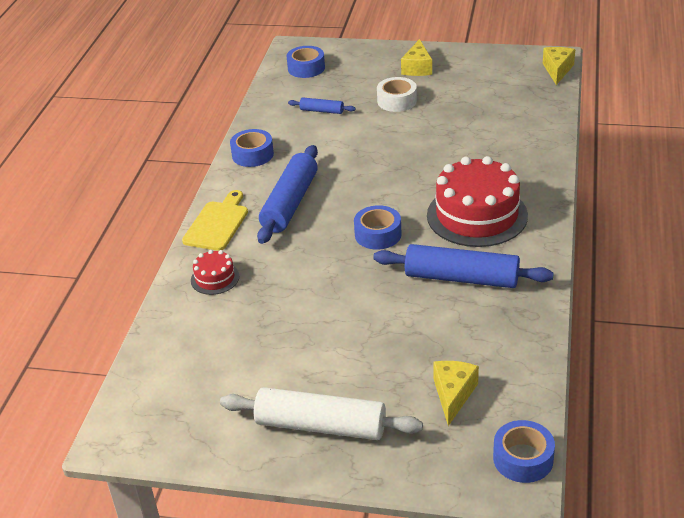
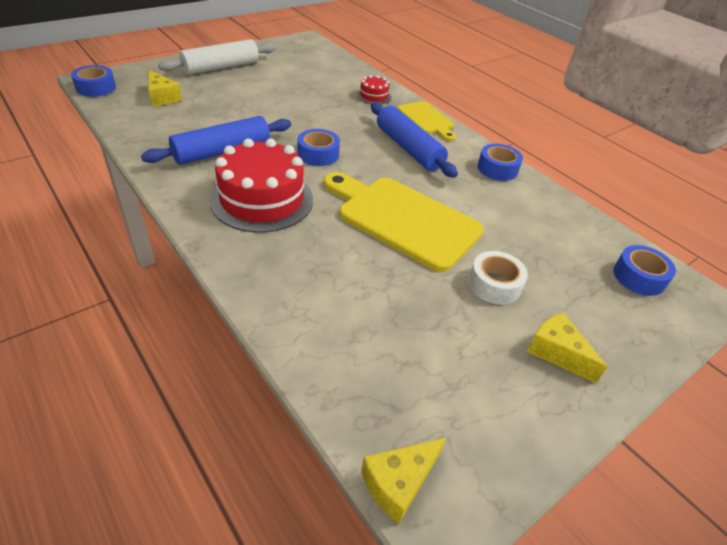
camera: 125 degrees right, 5 degrees up
blue rolling pin [288,97,356,114] -> none
yellow cheese [543,47,575,85] -> yellow cheese turned 90 degrees clockwise [361,438,446,524]
none -> yellow cutting board [324,172,484,272]

